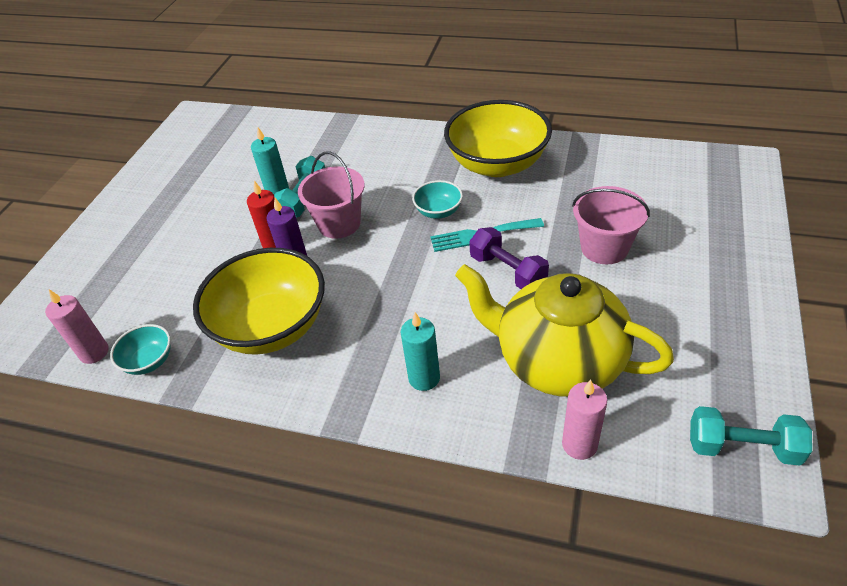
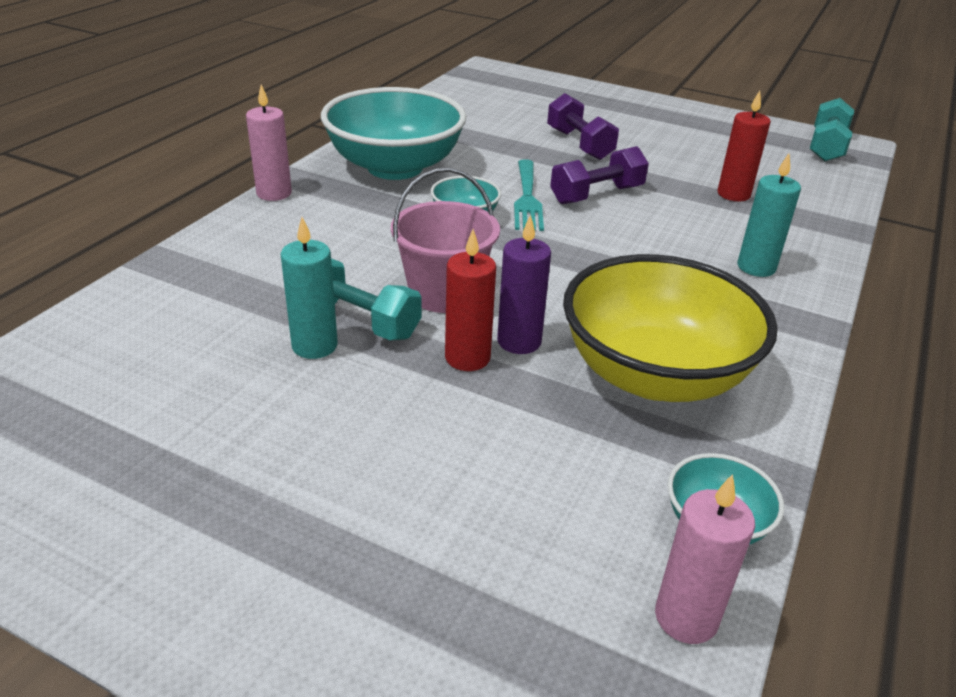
camera: 85 degrees left, 10 degrees down
yellow bowl [444,100,552,177] -> turquoise bowl [321,87,466,180]
yellow teapot [455,264,674,397] -> red candle [717,91,771,201]
pink candle [562,380,607,460] -> pink candle moved to [246,84,292,201]
pink bucket [572,186,650,264] -> purple dumbbell [547,93,619,160]

